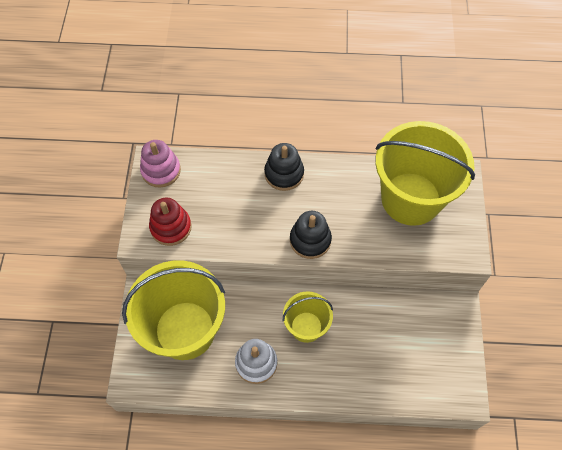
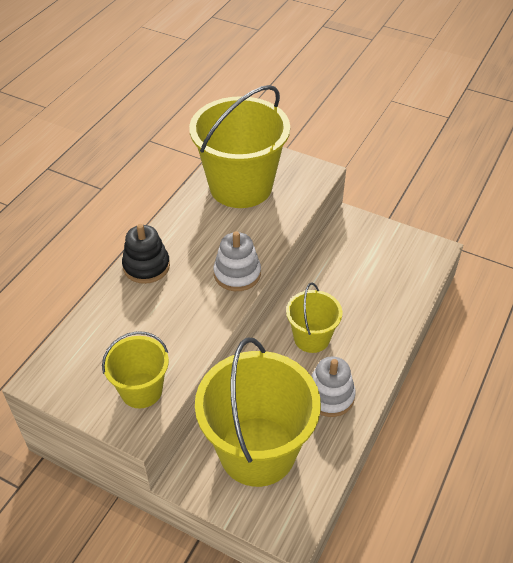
camera: 65 degrees left, 15 degrees down
pink stacking toy [140,140,181,188] -> none
red stacking toy [149,197,192,246] -> yellow bucket [102,331,169,409]
black stacking toy [290,211,332,259] -> white stacking toy [213,231,261,291]

